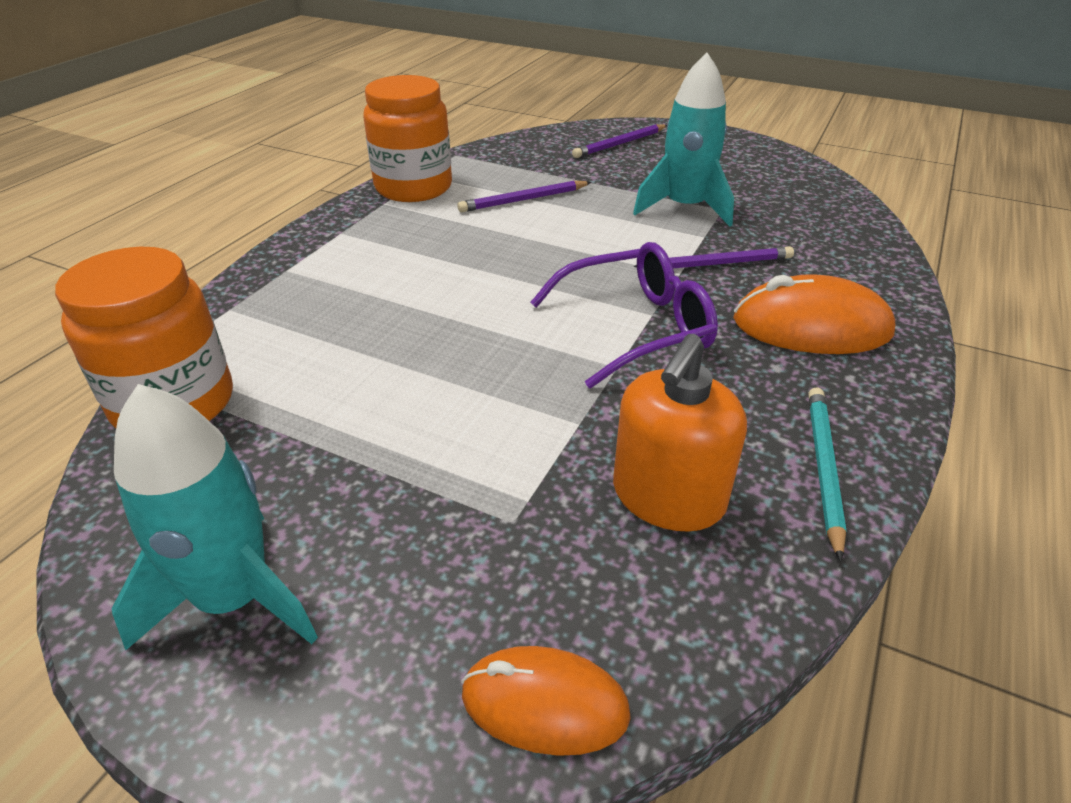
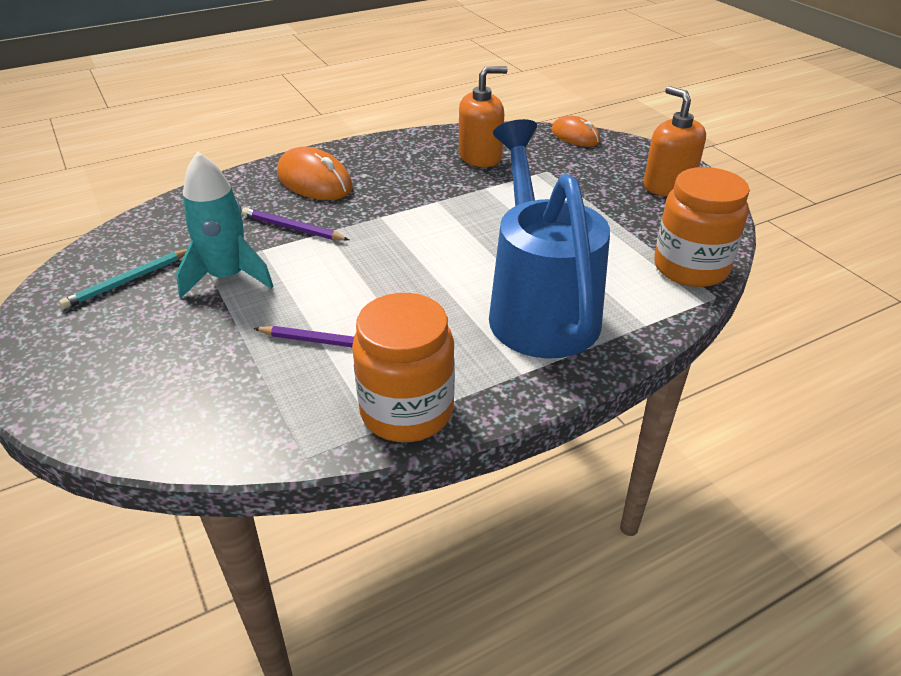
camera: 145 degrees left, 0 degrees up
turquoise rocket [112,384,318,650] -> orange soap dispenser [644,86,706,196]
purple glasses [530,242,718,389] -> none
purple pencil [572,124,667,158] -> none
turquoise pencil [808,387,847,562] -> turquoise pencil moved to [59,249,187,309]
none -> blue watering can [489,119,610,359]

